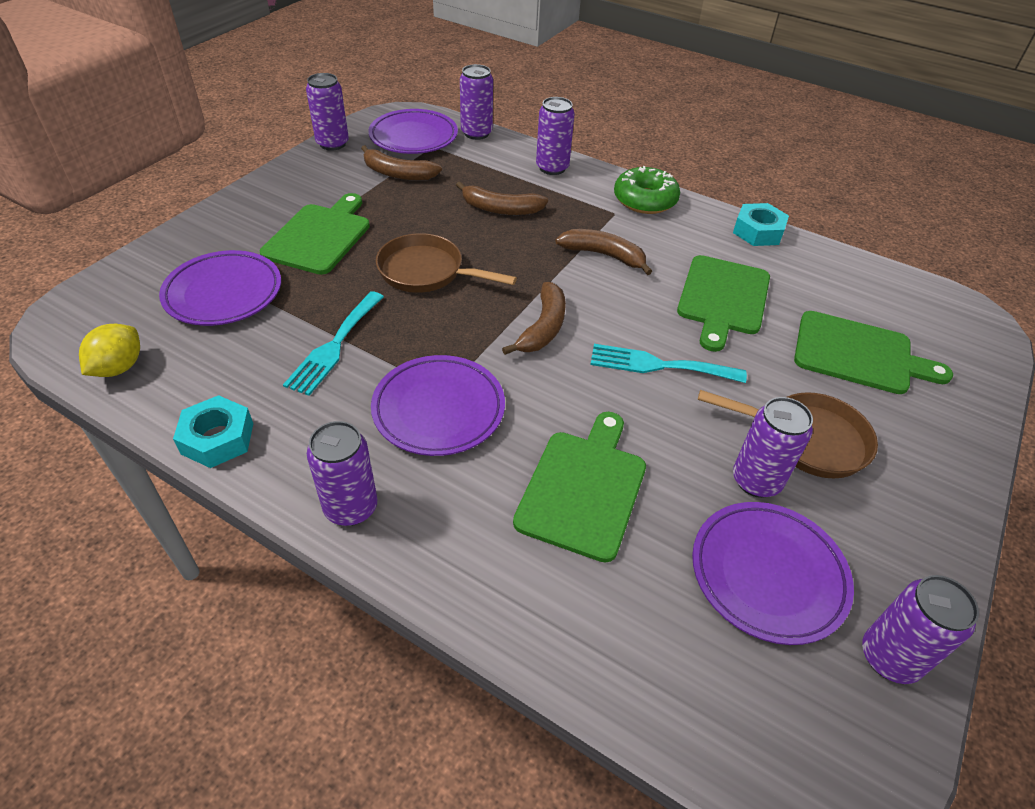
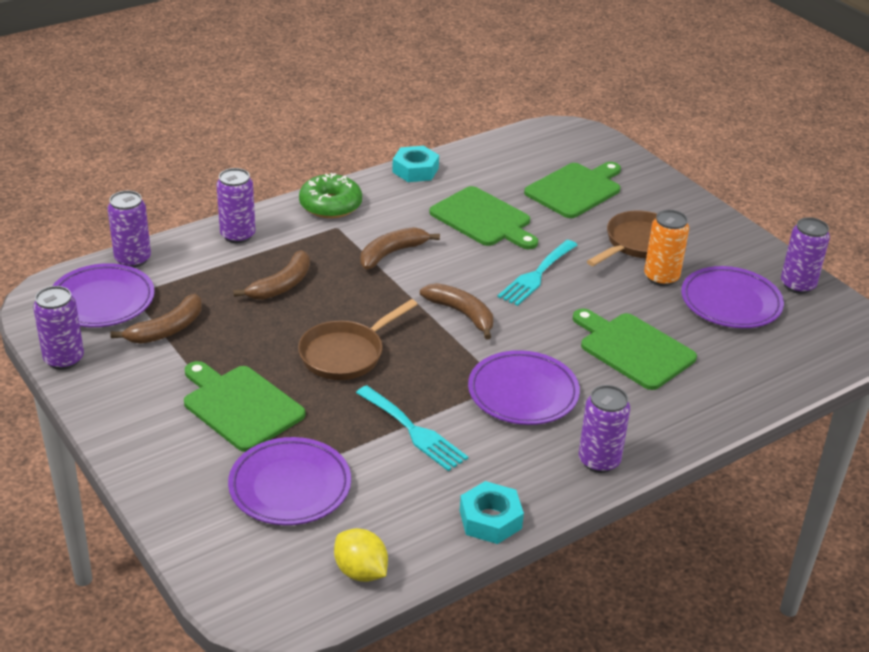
camera: 65 degrees left, 10 degrees down
purple can [733,397,813,498] -> orange can [644,210,689,286]

